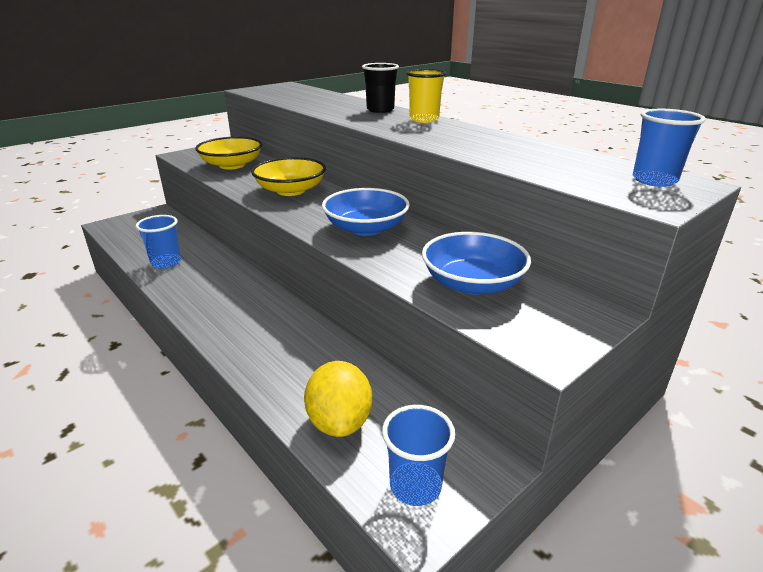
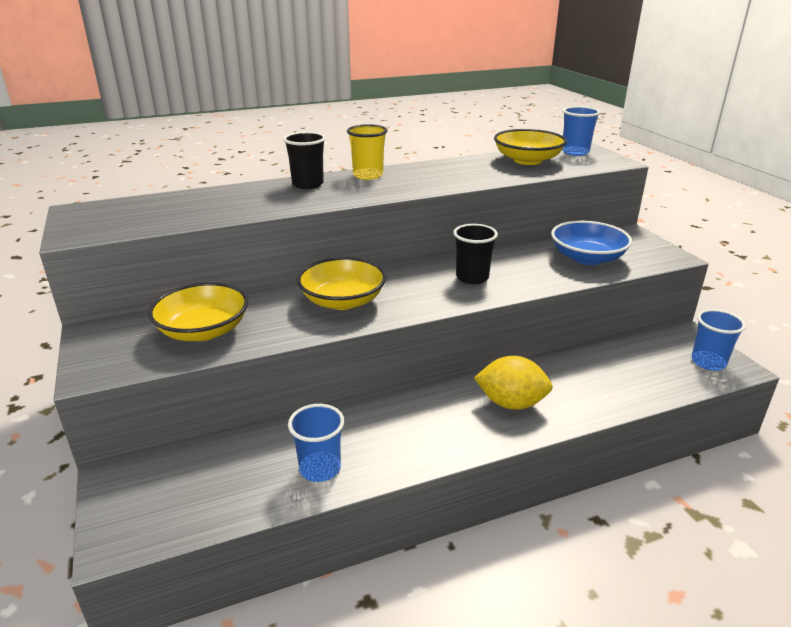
camera: 70 degrees left, 0 degrees up
yellow lemon [304,361,372,437] -> yellow lemon moved to [474,356,553,410]
blue bowl [322,188,410,236] -> black cup [453,224,498,284]
none -> yellow bowl [494,129,567,165]

